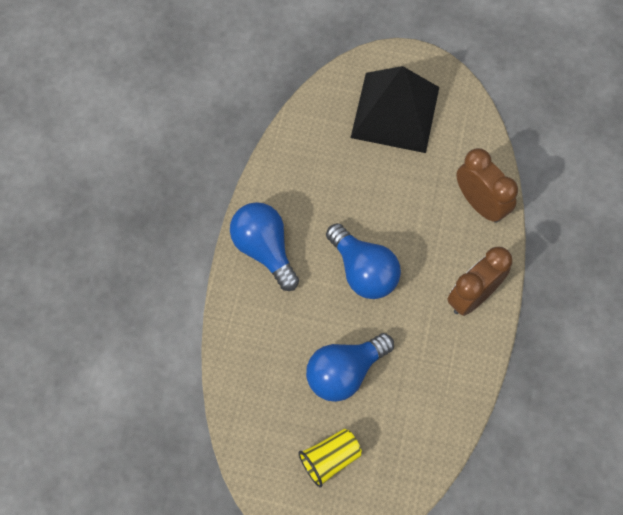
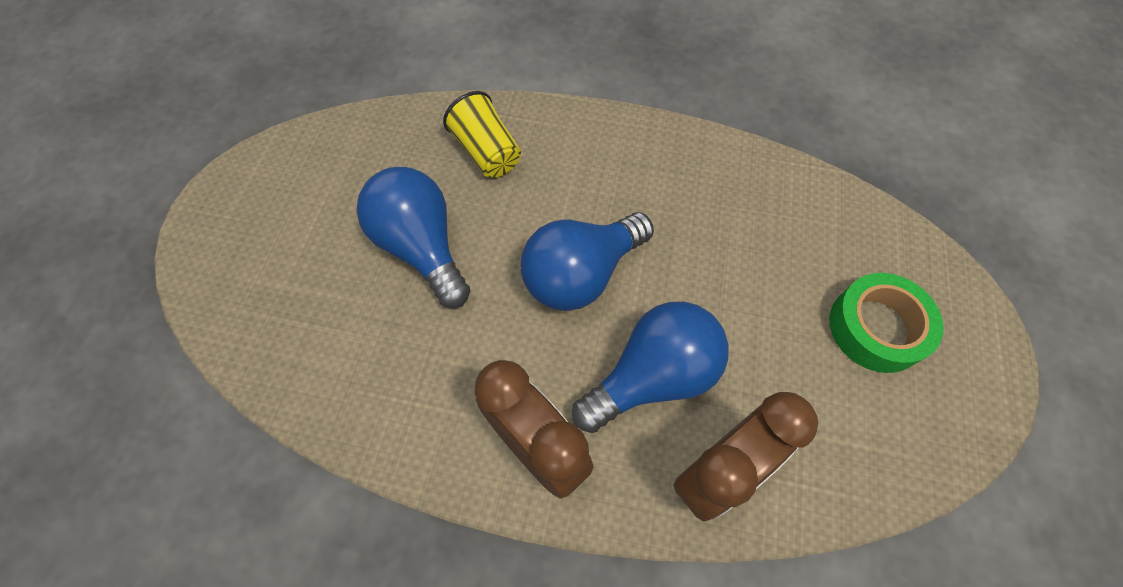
camera: 90 degrees right, 5 degrees down
blue light bulb [230,202,299,291] -> blue light bulb moved to [572,302,729,433]
yellow cup [298,429,362,487] -> yellow cup moved to [443,91,521,178]
black pyramid [351,66,439,153] -> green tape [829,273,944,373]

